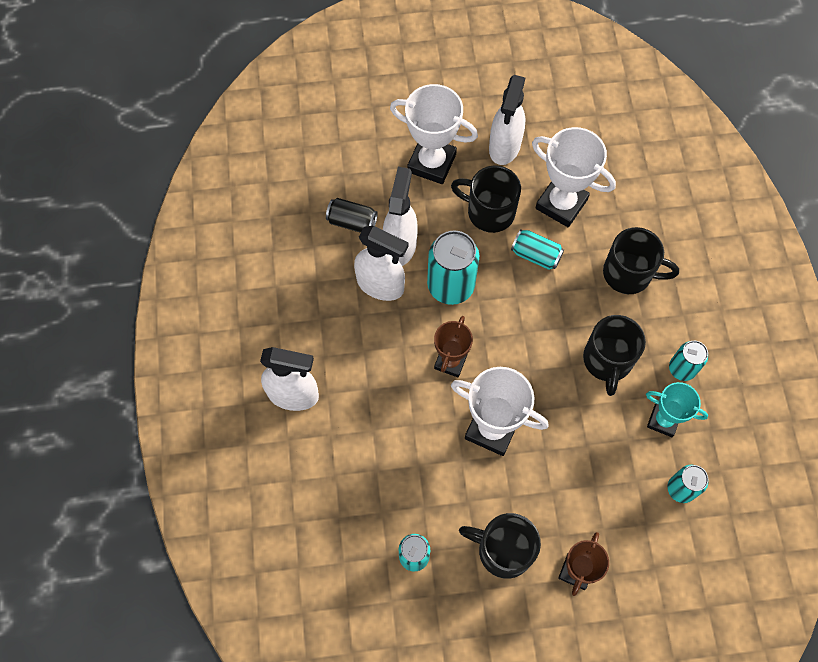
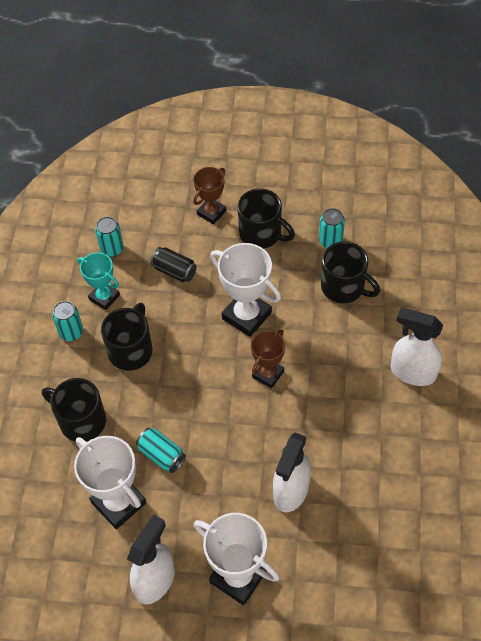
camera: 165 degrees left, 10 degrees down
black can [326,198,378,233] -> black can moved to [150,247,197,282]
white spray bottle [354,226,408,301] -> none
turquoise can [427,230,479,305] -> none
black mug [451,165,521,233] -> black mug moved to [321,241,380,303]

